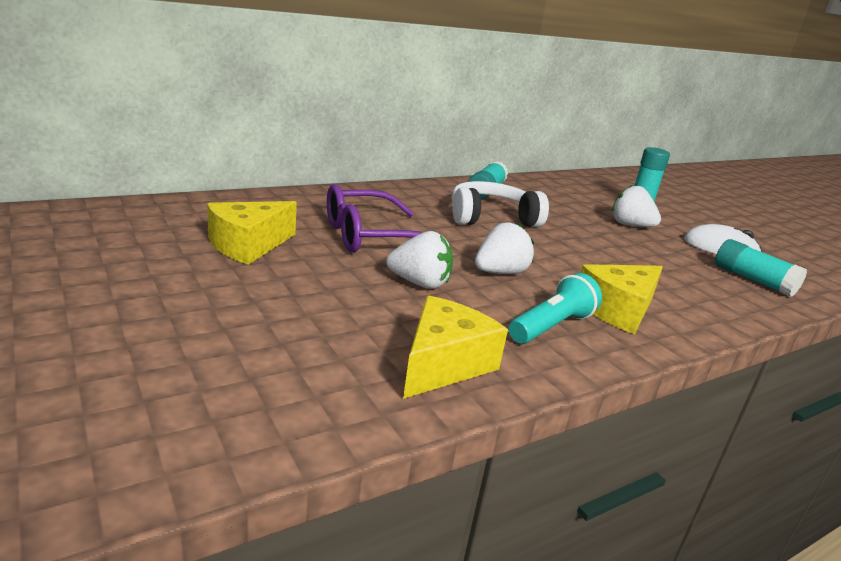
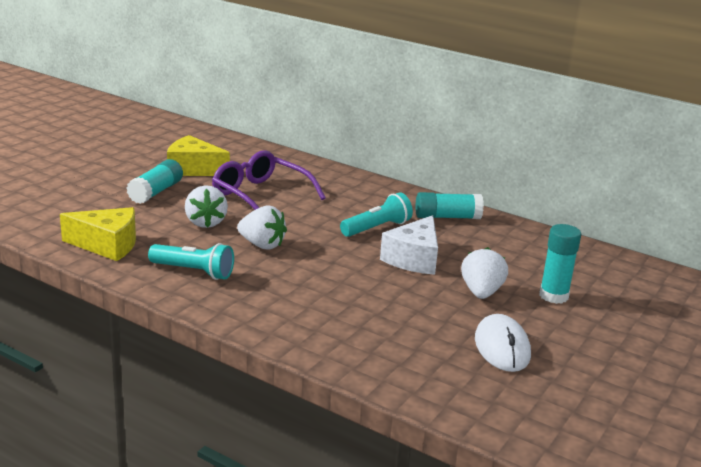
camera: 65 degrees right, 0 degrees up
white headphones [452,181,549,227] -> turquoise flashlight [340,192,413,237]
yellow cheese [581,264,663,334] -> none
turquoise glue stick [715,239,807,297] -> turquoise glue stick moved to [126,159,183,204]
none -> white cheese [380,215,438,275]

